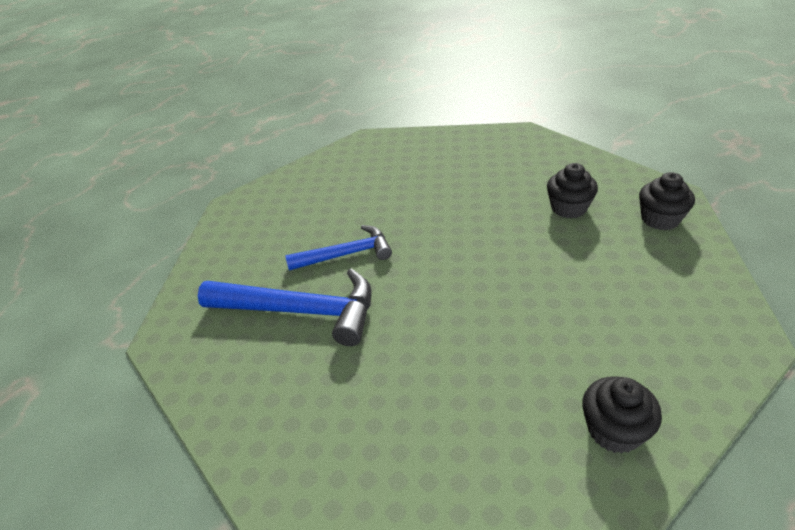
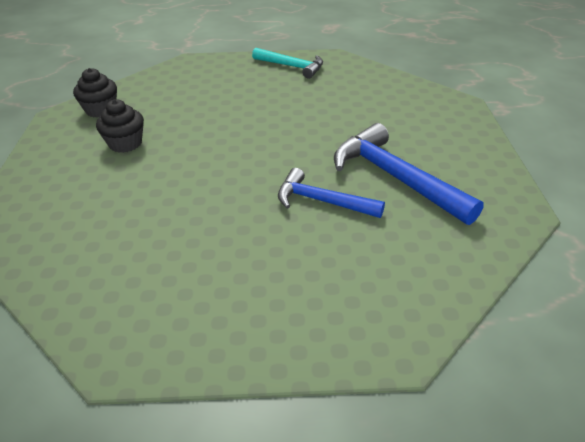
camera: 145 degrees left, 0 degrees up
black cupcake [582,376,662,454] -> turquoise hammer [252,48,323,79]

